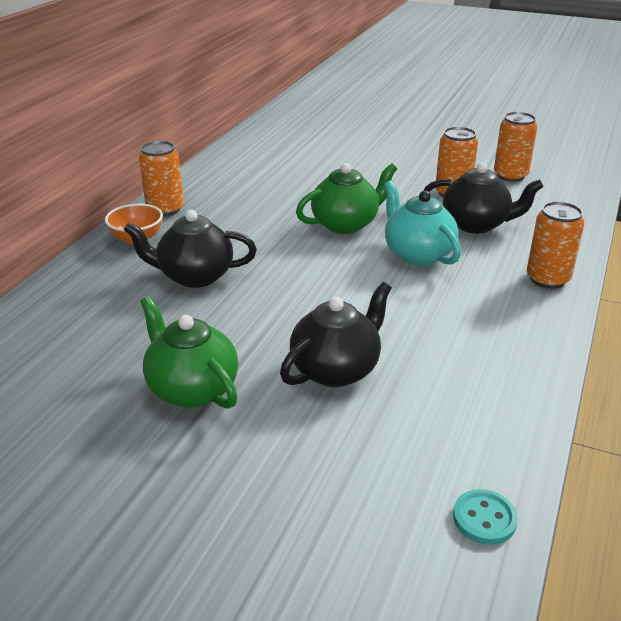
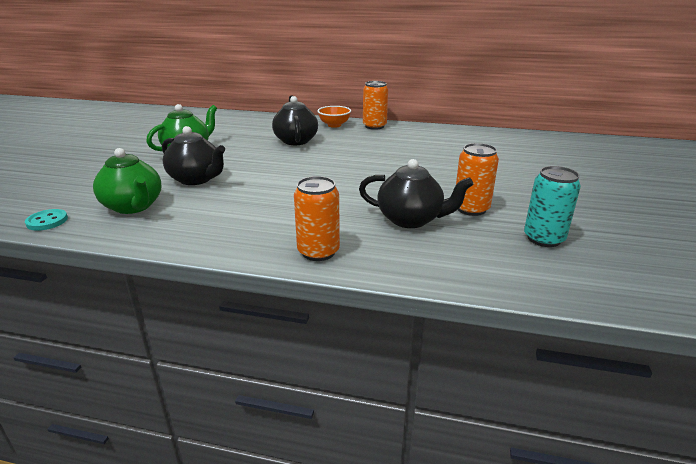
camera: 80 degrees right, 5 degrees down
green teapot [296,163,397,234] -> green teapot moved to [93,148,162,214]
turquoise teapot [384,180,461,266] -> none
black teapot [424,163,543,234] -> black teapot turned 75 degrees counterclockwise [359,159,473,228]
orange can [494,112,537,182] -> turquoise can [524,166,581,247]

